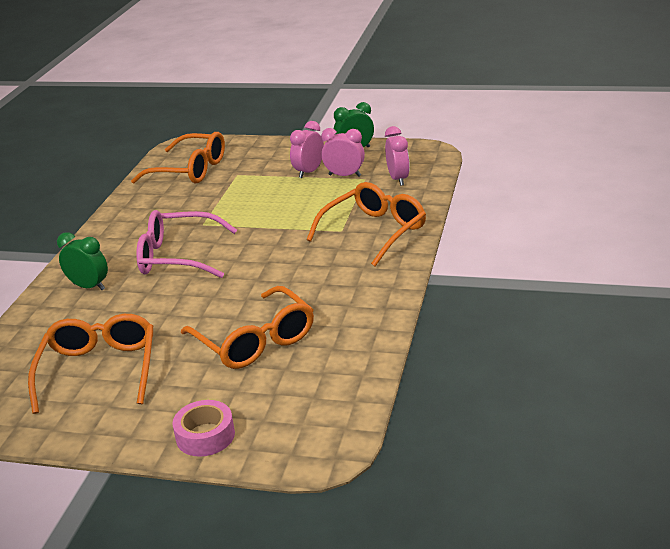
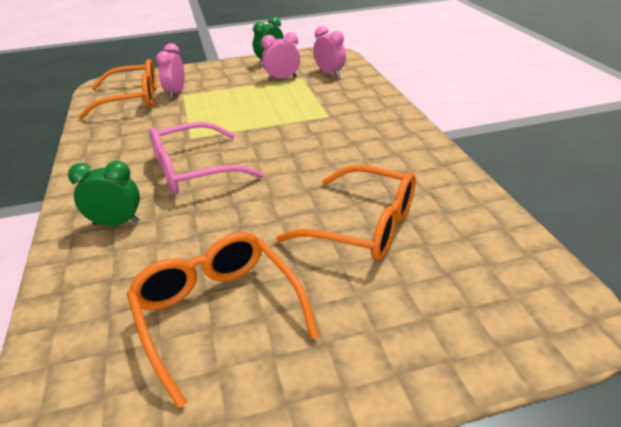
camera: 30 degrees left, 5 degrees up
pink tape [172,400,235,457] -> none
pink clock [290,121,324,178] -> pink clock moved to [156,43,185,99]
orange glasses [307,182,426,266] -> none

